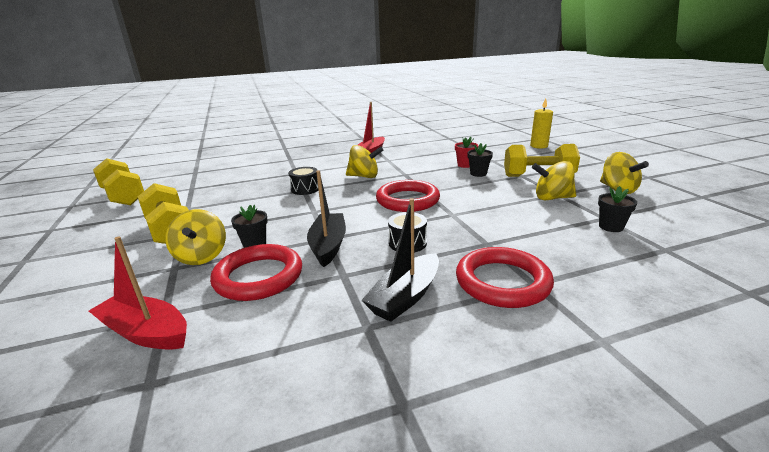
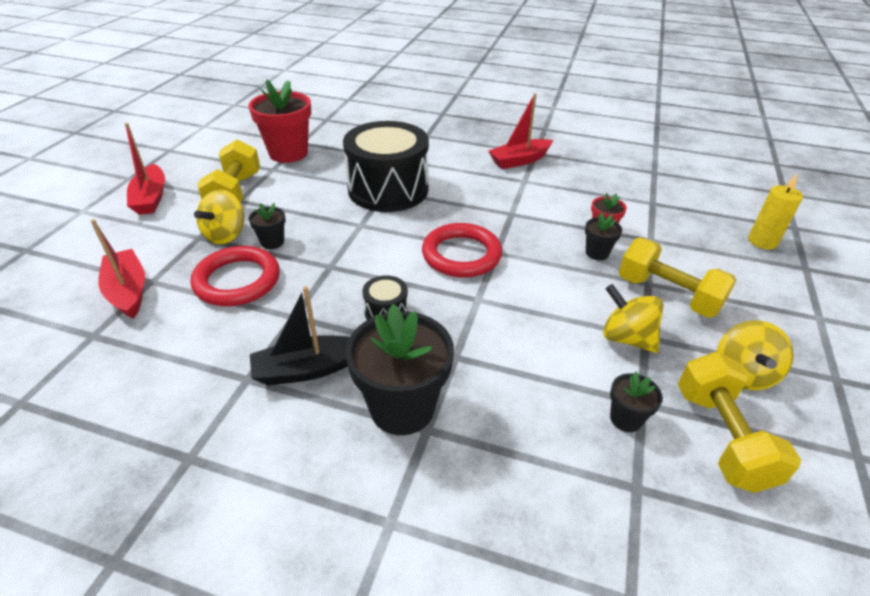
camera: 35 degrees right, 15 degrees up
yellow dumbbell [93,158,144,205] -> yellow dumbbell moved to [678,352,801,493]
black drum [288,167,319,195] -> black drum [343,121,429,212], size x2.41
black boat [307,170,346,267] -> none
yellow spinning top [346,145,383,178] -> none
red ring [456,247,554,308] -> black flower pot [346,304,454,435]
none -> red boat [125,123,165,215]
none -> red flower pot [248,79,311,163]

